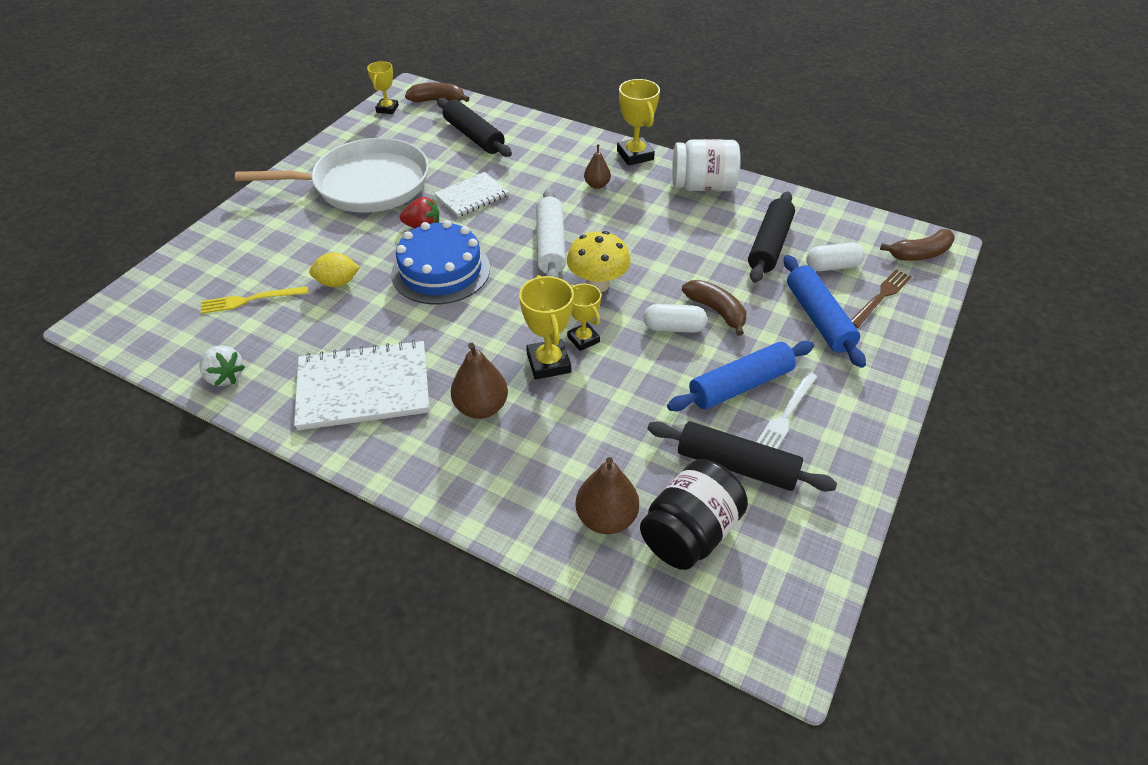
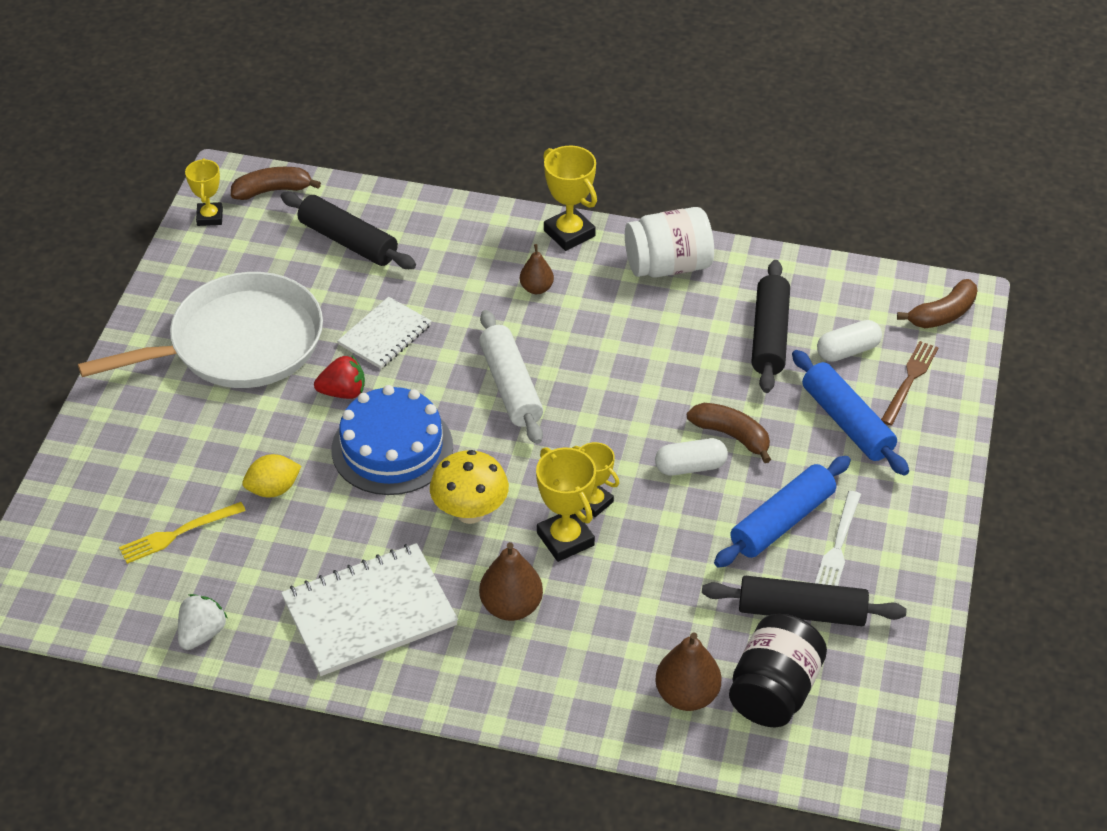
camera: 15 degrees left, 0 degrees up
white strawberry [200,345,245,386] -> white strawberry turned 90 degrees counterclockwise [178,594,227,650]
yellow mushroom [567,231,631,292] -> yellow mushroom moved to [430,450,509,524]

